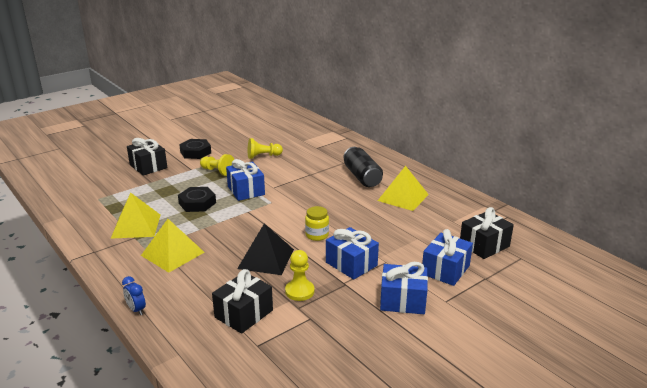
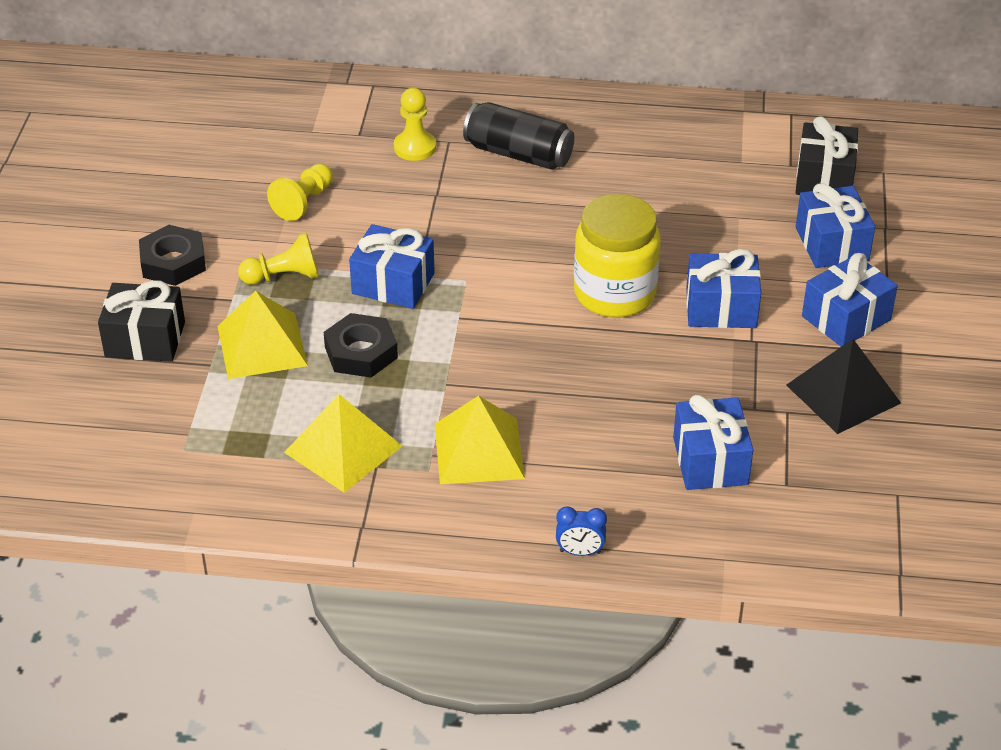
camera: 45 degrees left, 15 degrees up
black gift [212,269,273,334] -> blue gift [673,395,753,490]
black pyramid [237,223,294,275] -> black pyramid moved to [786,339,901,434]
yellow pawn [285,250,314,301] -> yellow pawn moved to [394,88,436,161]
yellow jar [305,206,329,241] -> yellow jar [574,194,661,318], size x1.96
yellow pyramid [378,166,429,211] -> yellow pyramid moved to [217,291,308,379]

